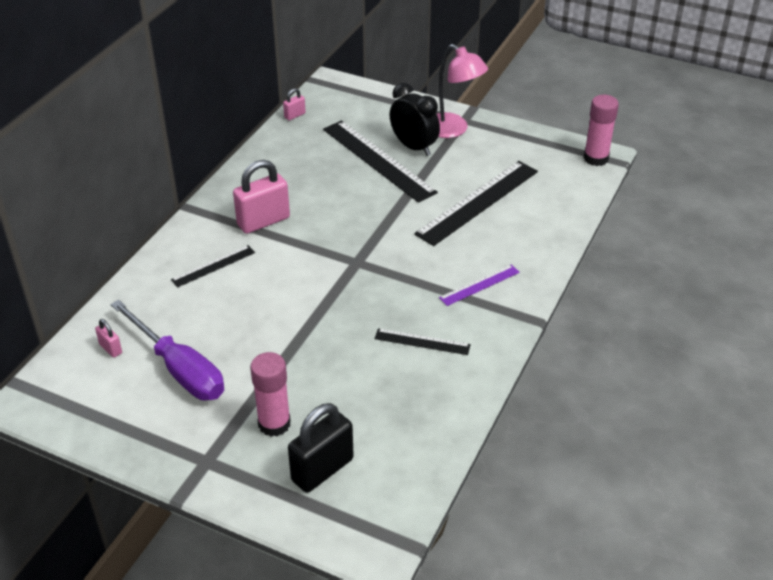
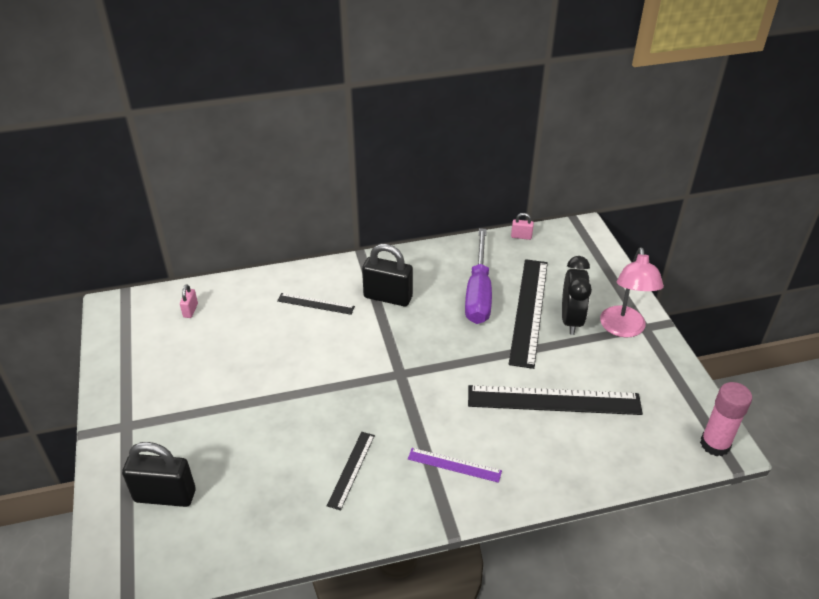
camera: 50 degrees right, 0 degrees up
purple screwdriver [110,300,224,400] -> purple screwdriver moved to [465,228,492,324]
pink padlock [233,160,290,234] -> black padlock [362,244,413,306]
pink glue stick [250,352,291,437] -> none
black ruler [374,328,471,355] -> black ruler turned 45 degrees clockwise [327,432,375,510]

